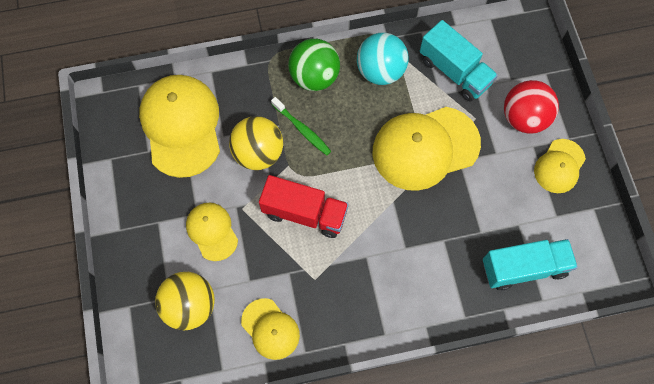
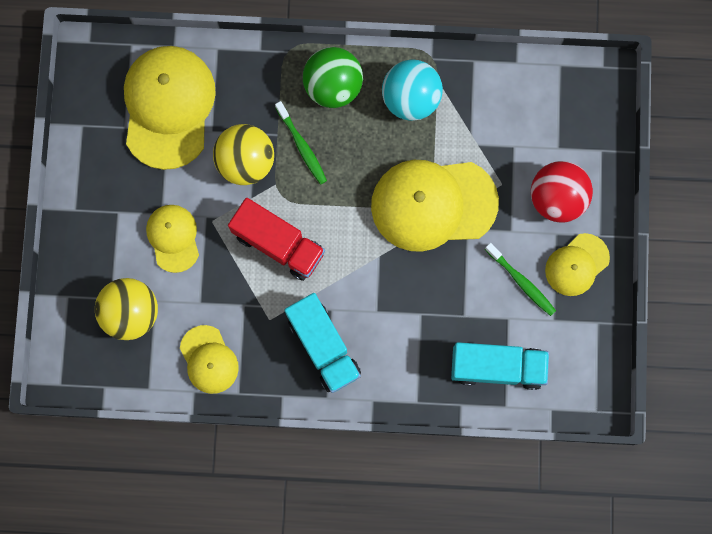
camera: 15 degrees right, 10 degrees up
turquoise truck [420,20,498,102] -> turquoise truck moved to [285,293,361,393]
none -> green toothbrush [485,243,556,316]

